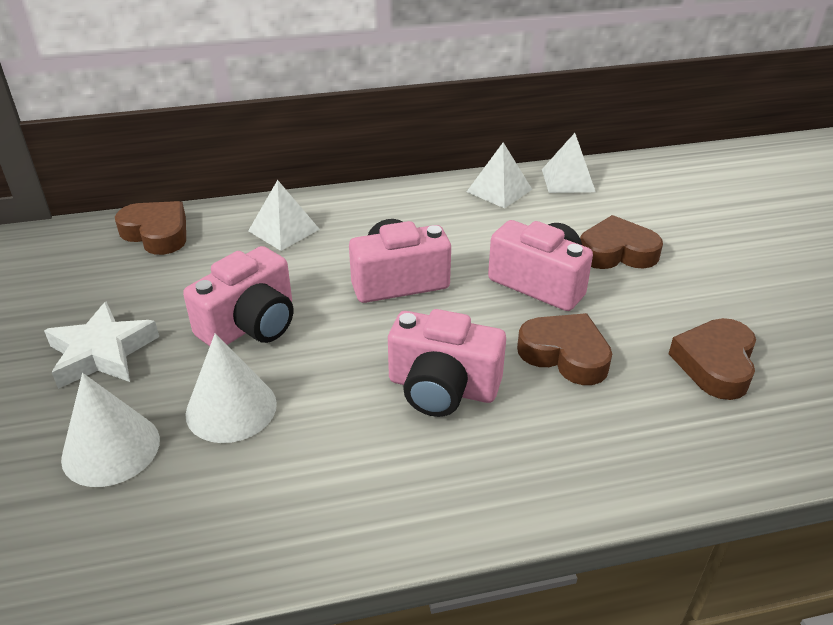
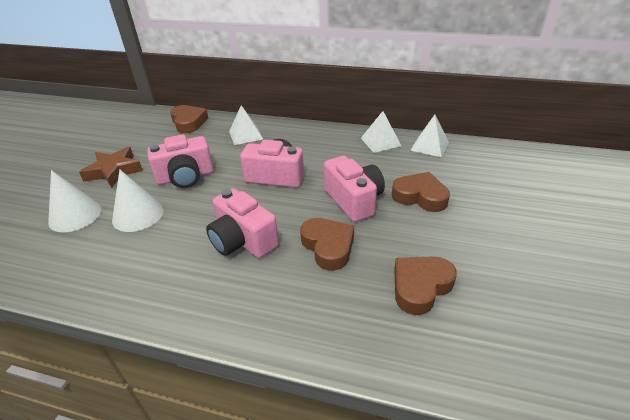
camera: 30 degrees right, 0 degrees up
white star [44,302,159,389] -> brown star [79,147,143,188]

